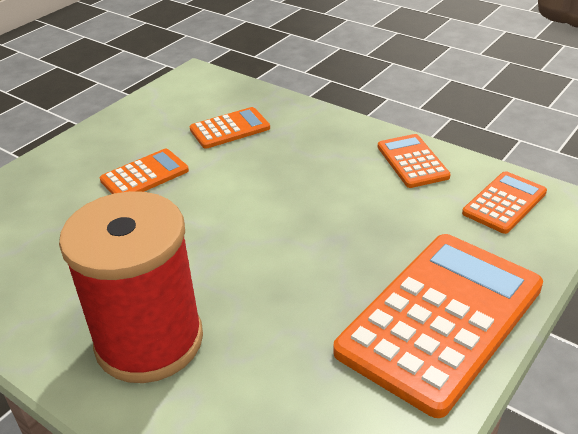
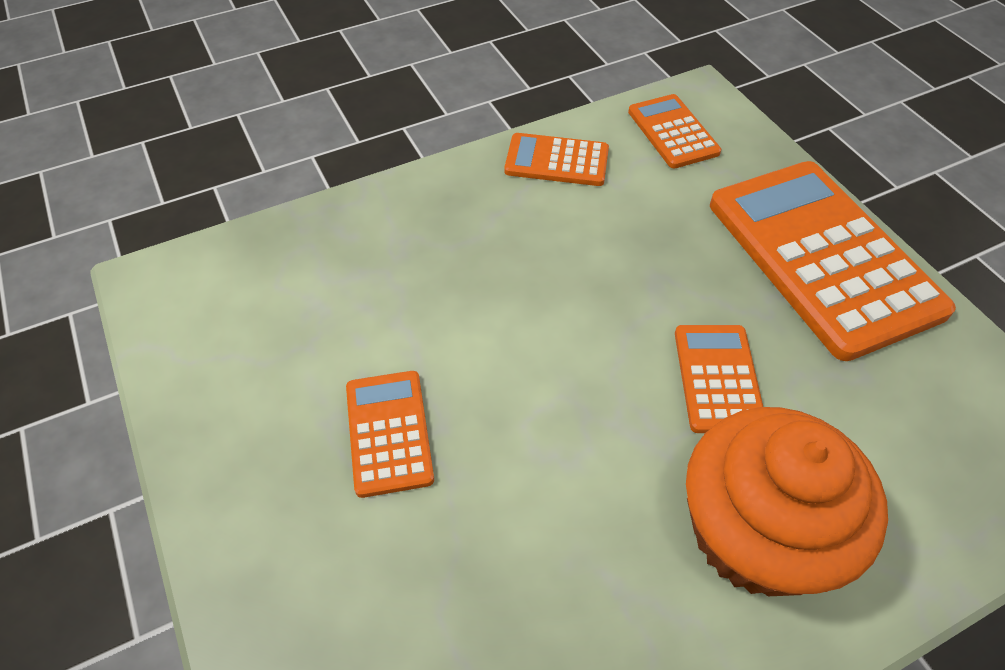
camera: 65 degrees left, 15 degrees up
red spool [59,191,203,383] -> orange cupcake [686,407,888,596]
orange calculator [190,107,270,149] -> orange calculator moved to [675,325,763,433]

